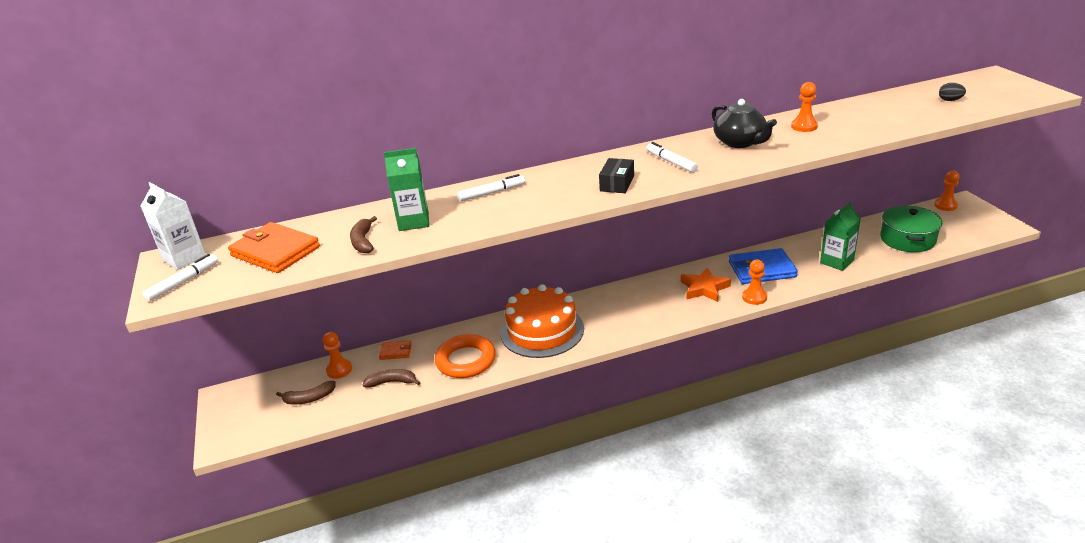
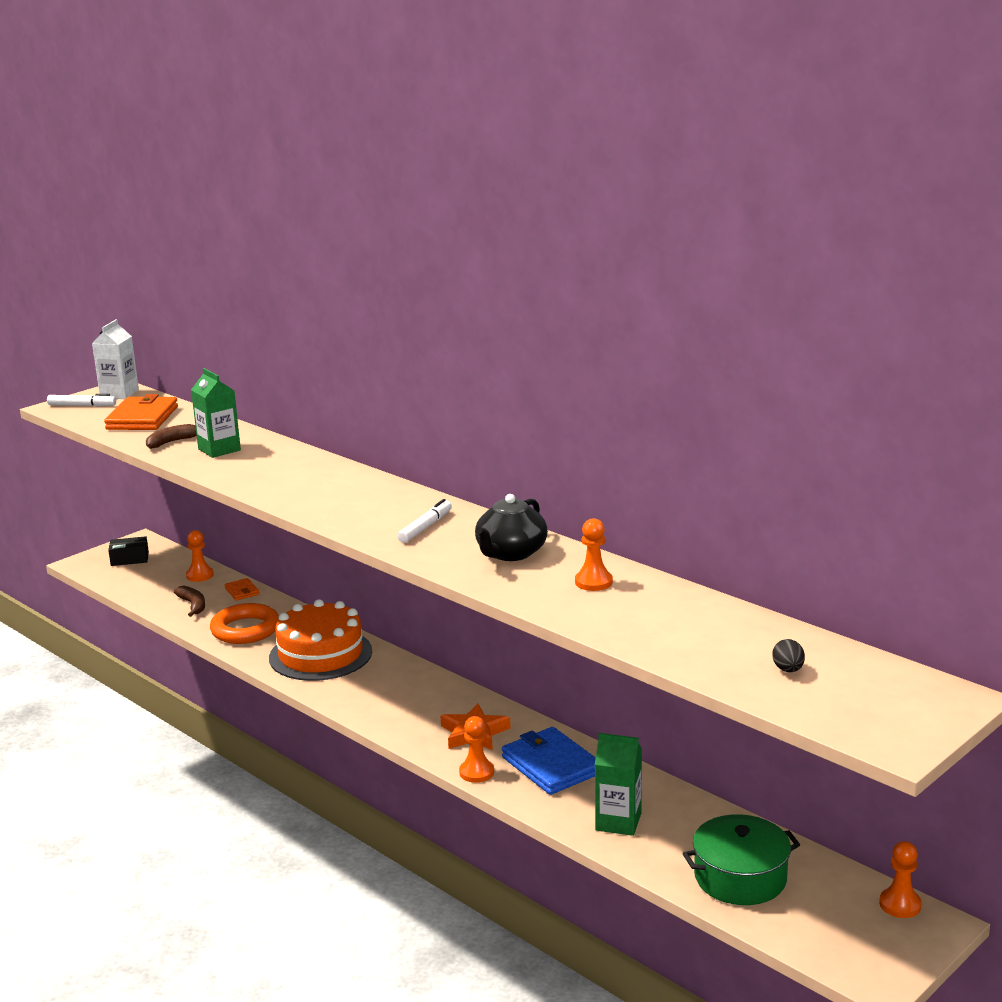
camera: 60 degrees right, 10 degrees down
brown banana [276,381,336,404] -> none
white marker [457,174,525,202] -> none
black box [599,158,634,193] -> black box moved to [108,536,149,566]

